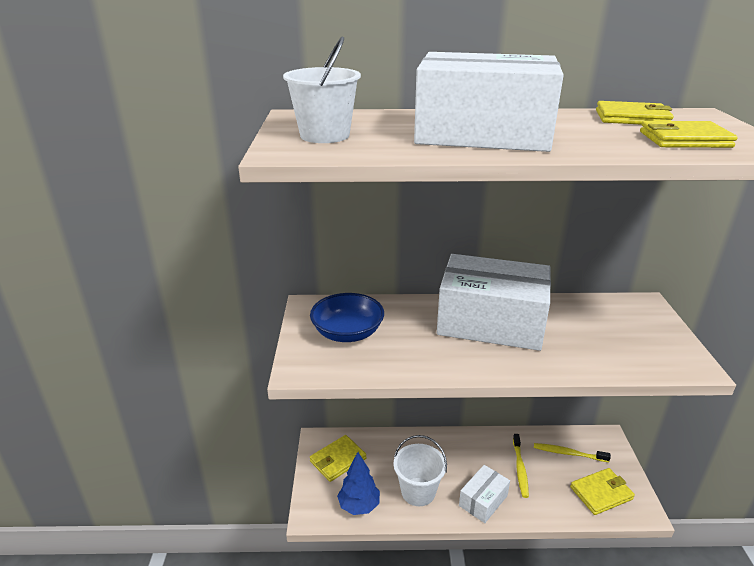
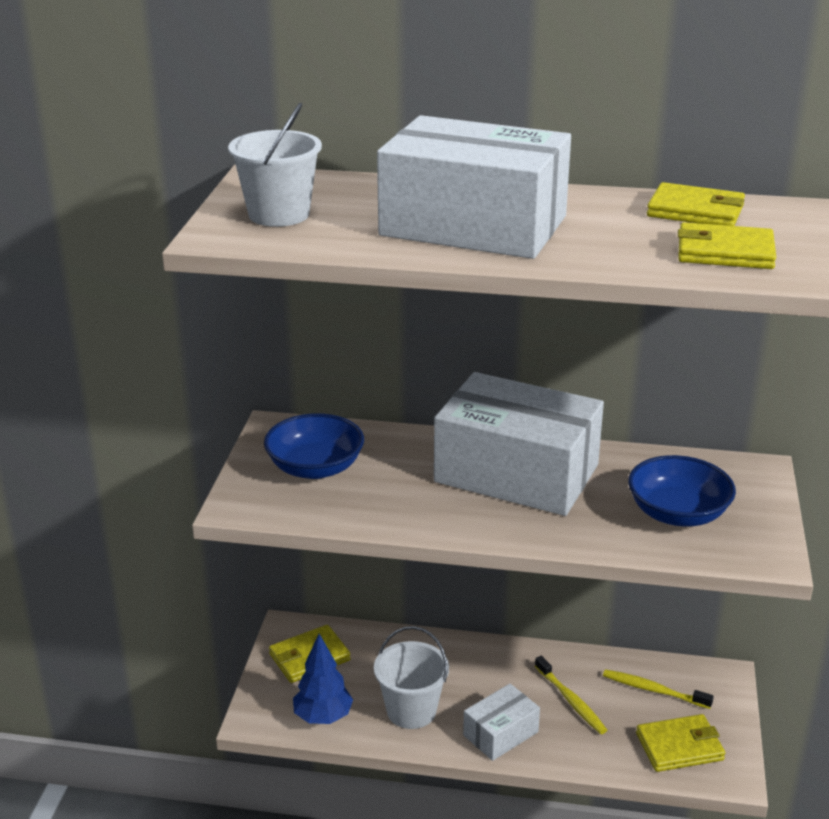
camera: 10 degrees right, 0 degrees up
yellow toothbrush [513,434,529,498] -> yellow toothbrush turned 45 degrees counterclockwise [535,656,607,734]
none -> blue bowl [628,455,736,526]

